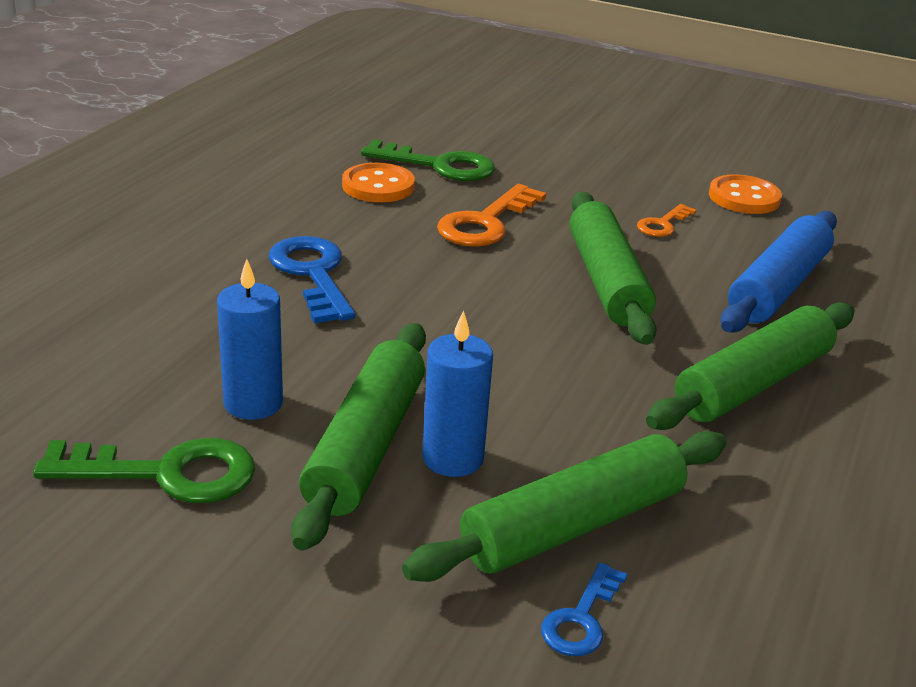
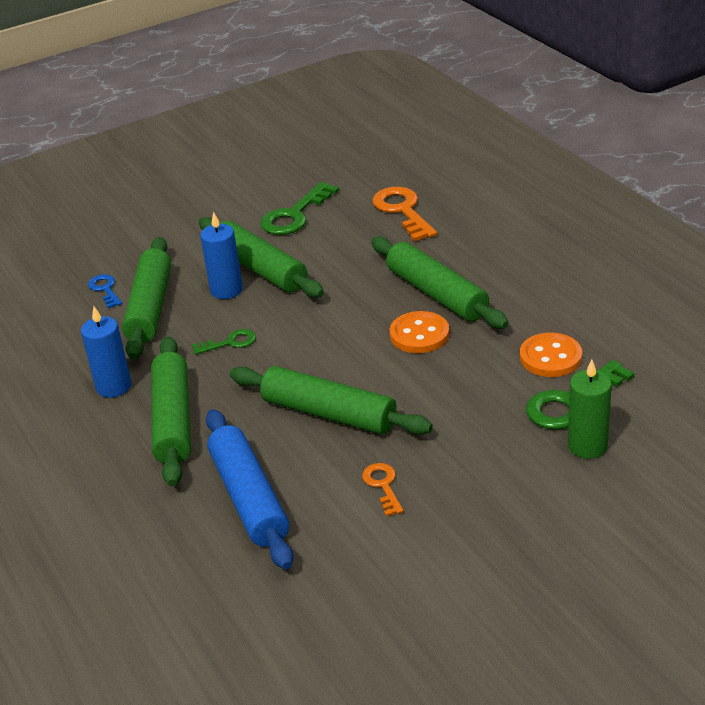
camera: 130 degrees right, 5 degrees up
blue candle [217,259,283,420] -> blue candle moved to [81,306,131,398]
blue key [269,236,355,323] -> green rolling pin [371,237,509,329]
orange key [437,184,546,247] -> orange key moved to [372,187,437,242]
orange button [709,174,782,214] -> orange button moved to [390,311,449,353]
none -> green key [192,329,256,355]
none -> green candle [568,360,612,459]

